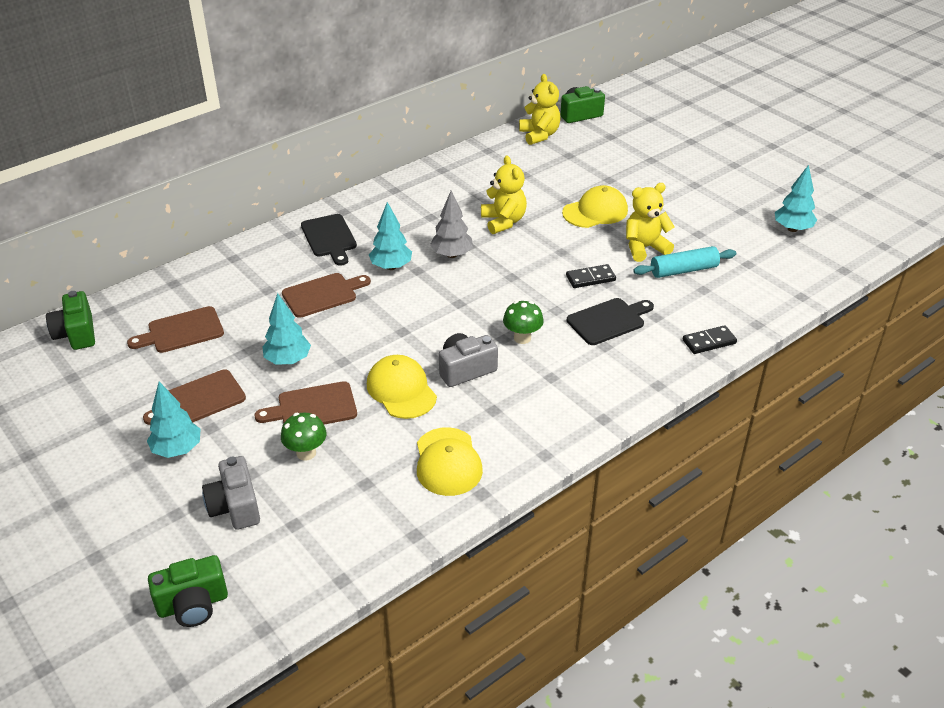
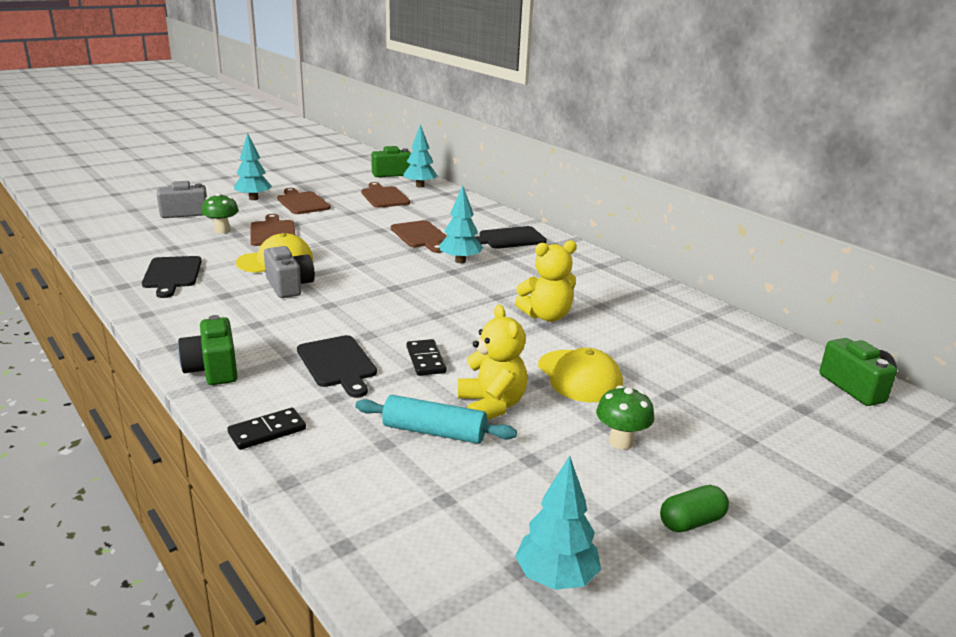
camera: 90 degrees right, 15 degrees down
green camera [148,555,228,627] -> green camera moved to [178,315,237,385]
turquoise tree [262,293,311,365] -> turquoise tree moved to [403,124,438,188]
yellow cap [417,427,483,496] -> black cutting board [142,256,202,298]
grey tree [430,191,473,258] -> none
green mushroom [503,301,544,344] -> green mushroom moved to [596,385,654,450]
yellow teddy bear [519,74,561,145] -> none
turquoise rolling pin [633,246,736,278] -> turquoise rolling pin turned 60 degrees counterclockwise [355,395,517,444]
black domino [683,325,737,354] -> black domino turned 75 degrees clockwise [227,408,306,450]
none -> green capsule [660,485,729,532]

